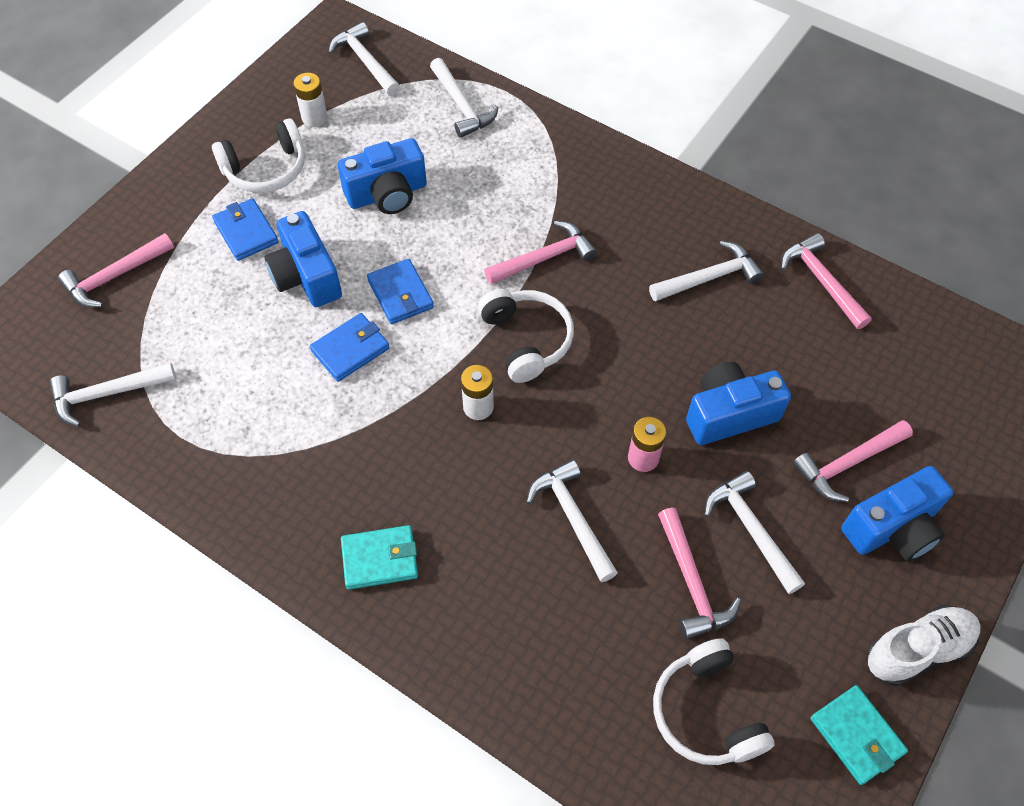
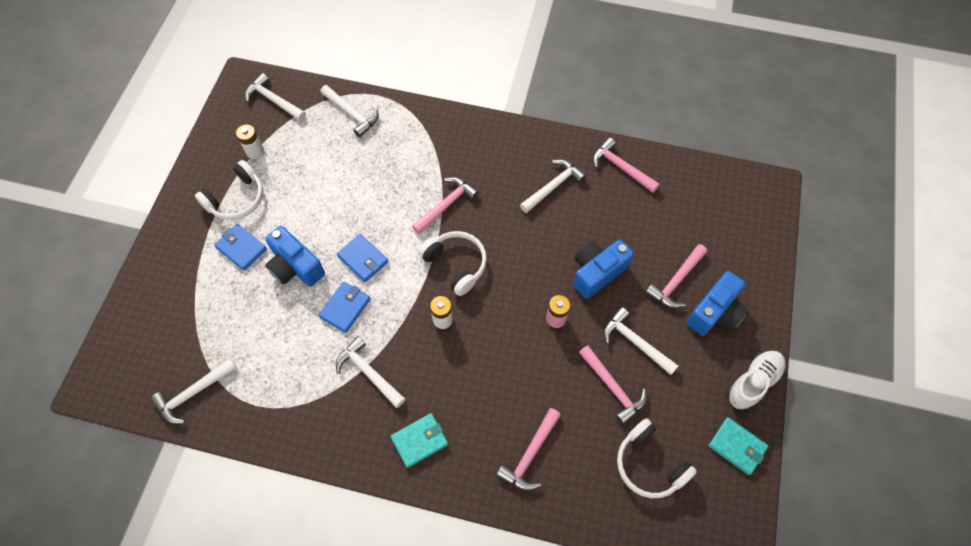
camera: 20 degrees left, 5 degrees up
pink hammer [58,233,174,308] -> pink hammer moved to [496,408,561,491]
blue camera [338,138,427,214] -> none
white hammer [527,460,618,582] -> white hammer moved to [336,336,405,408]

